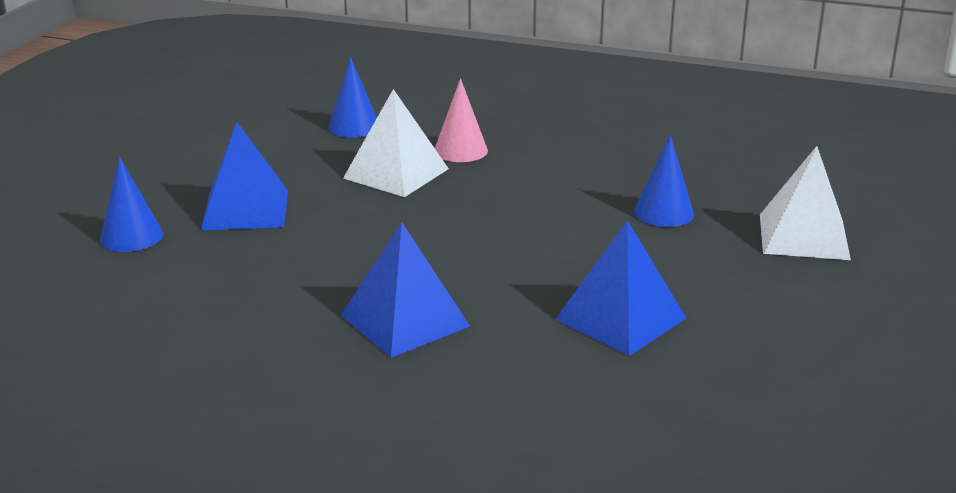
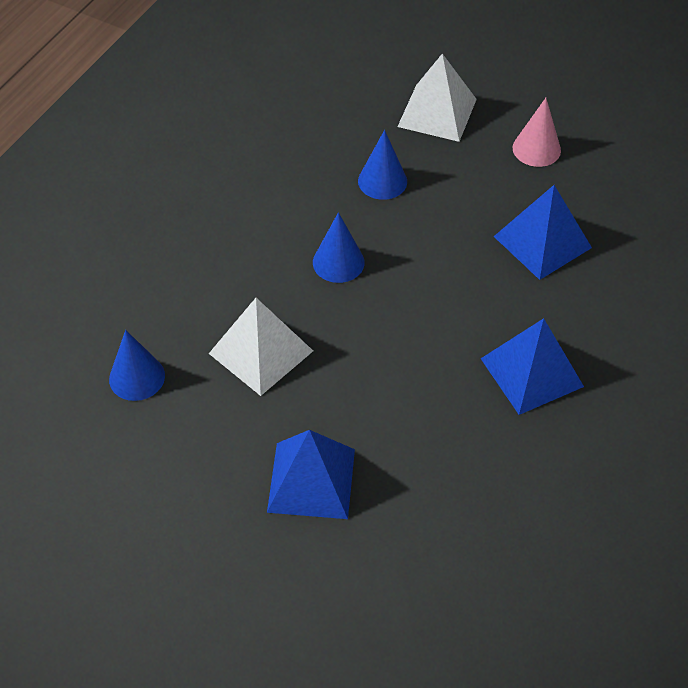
camera: 80 degrees left, 25 degrees up
blue cone [100,157,163,252] -> blue cone moved to [313,212,365,283]
pink cone [435,78,488,162] -> pink cone moved to [513,98,561,167]

